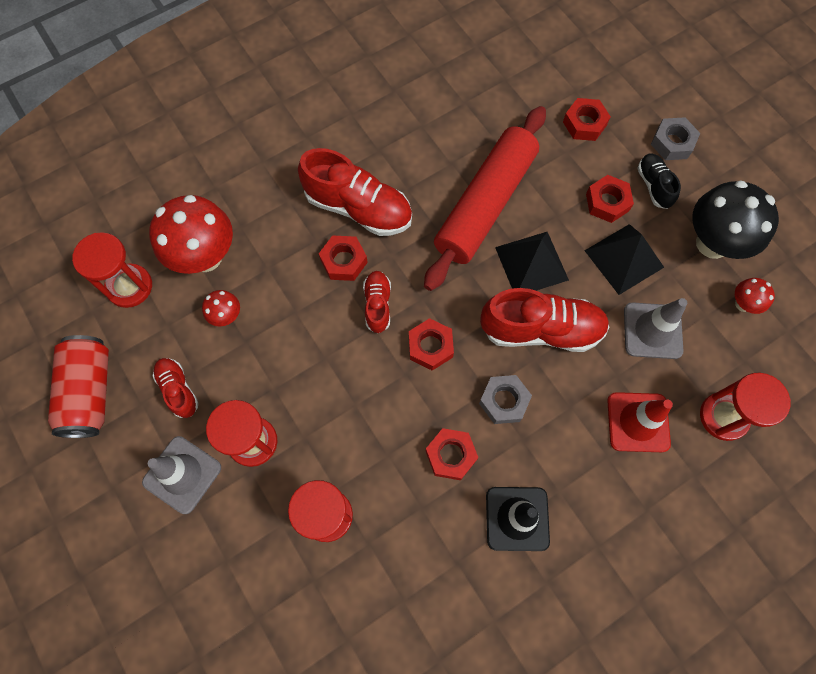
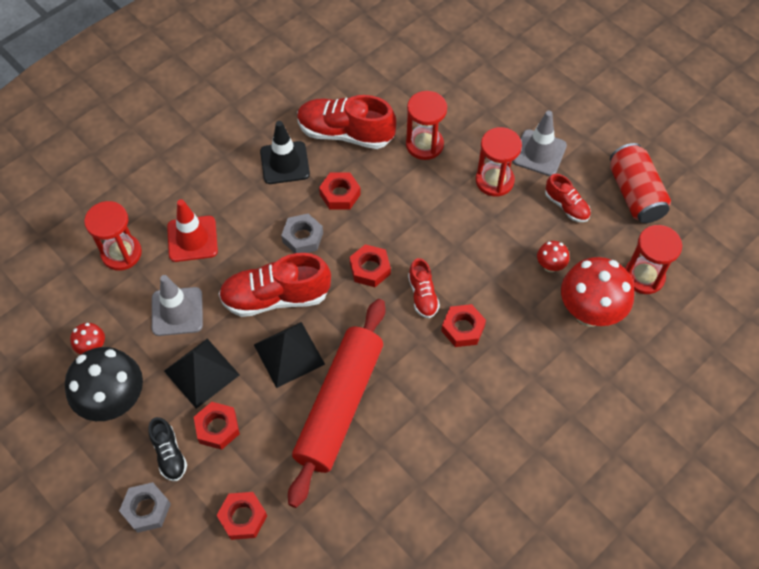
camera: 170 degrees right, 10 degrees down
red shoe [298,148,412,236] -> red shoe moved to [297,95,396,149]

